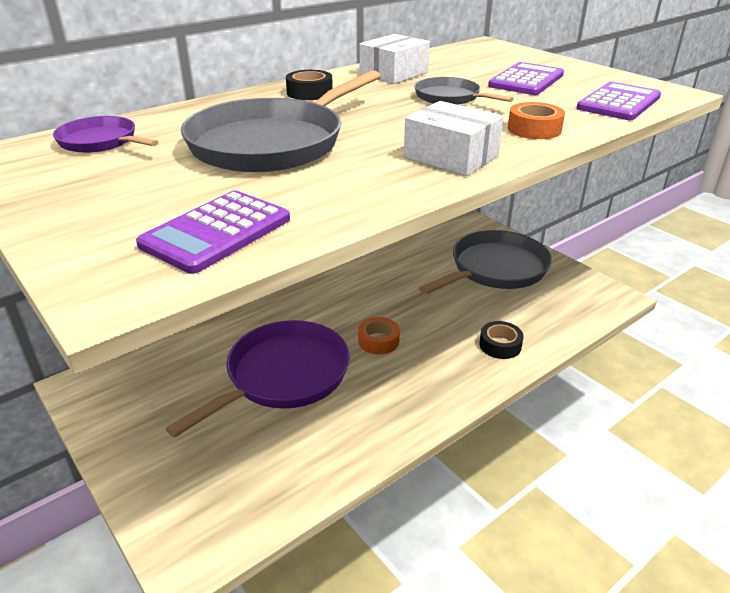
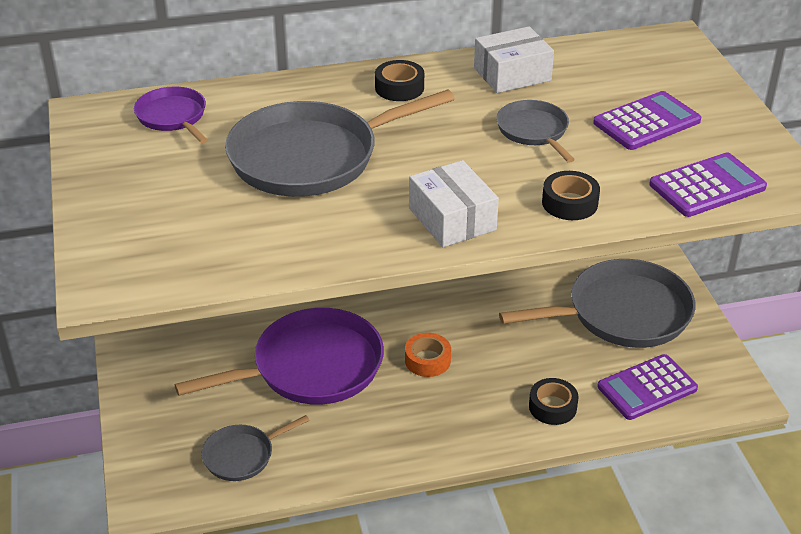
camera: 25 degrees right, 5 degrees up
purple calculator [136,191,290,274] -> purple calculator moved to [597,354,698,420]
orange tape [508,102,565,139] -> black tape [542,171,600,220]
none -> grey pan [202,415,309,481]

